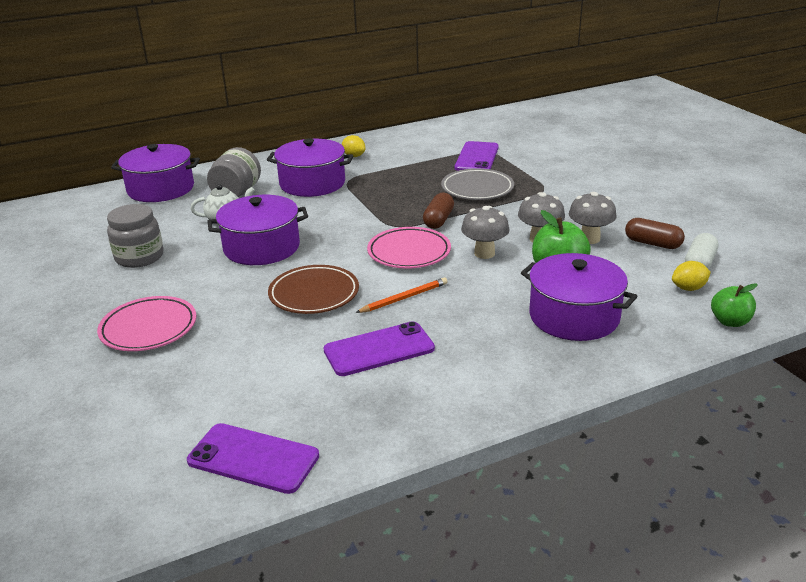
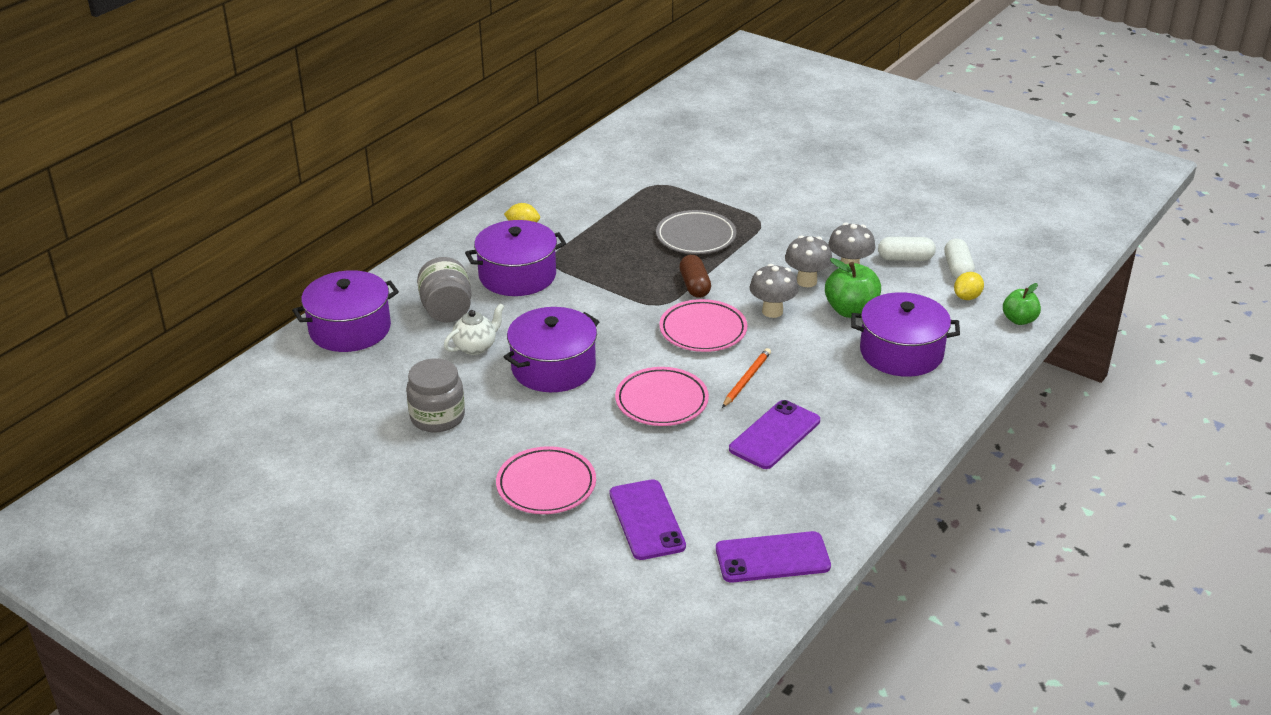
camera: 30 degrees left, 5 degrees up
brown plate [268,265,359,314] -> pink plate [615,367,709,426]
purple phone [455,141,499,171] -> purple phone moved to [610,479,686,560]
brown capsule [625,218,685,249] -> white capsule [878,237,936,261]

